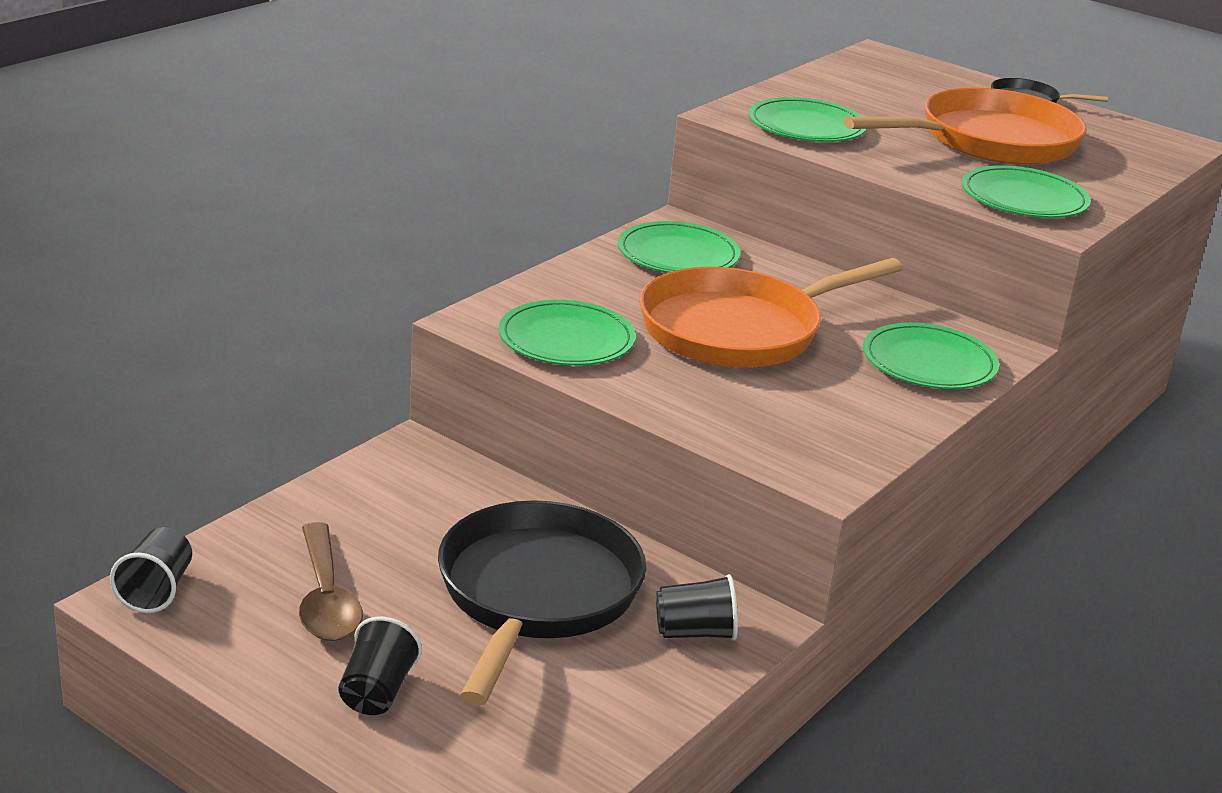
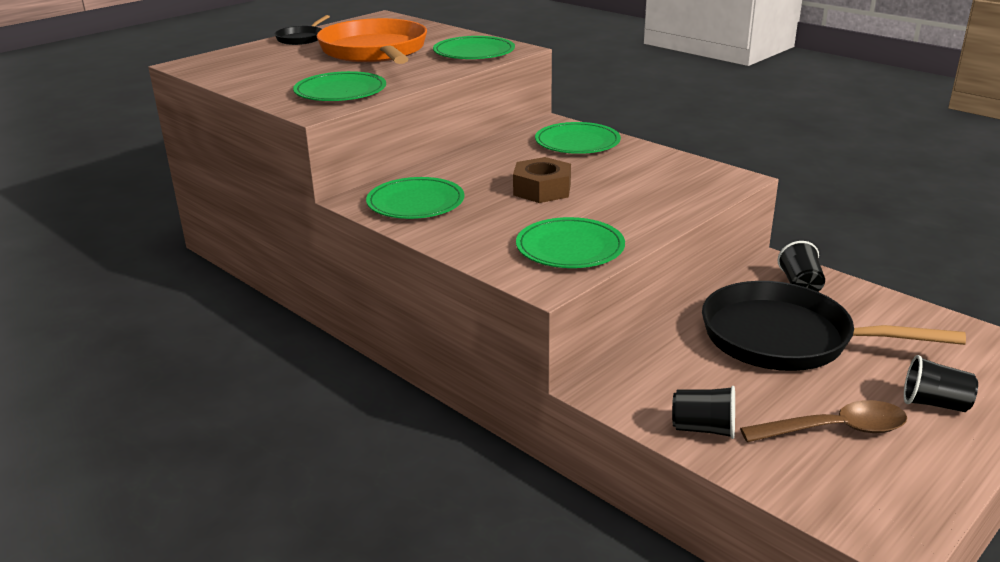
camera: 80 degrees left, 0 degrees up
black cup [110,527,192,613] -> black cup moved to [672,386,735,439]
orange pan [639,258,903,368] -> brown nut [513,157,571,203]

